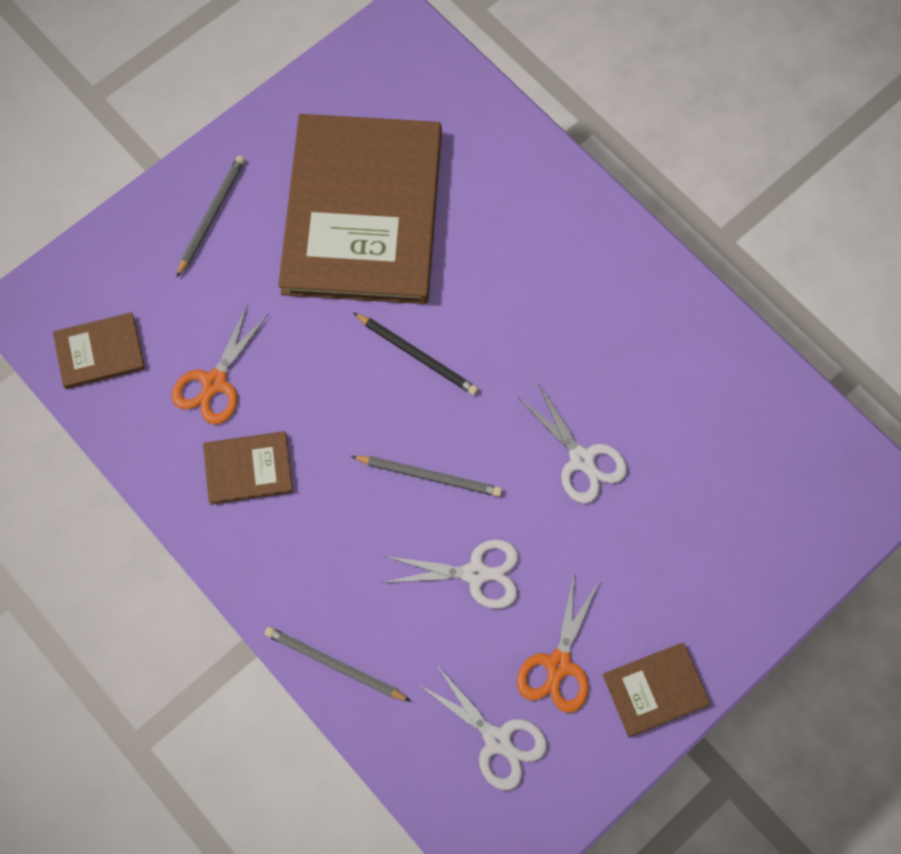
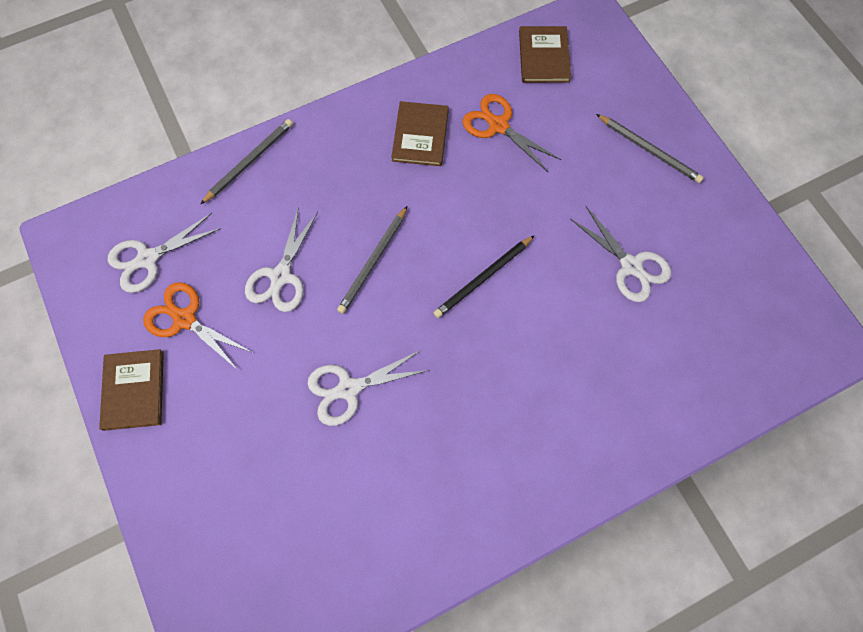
camera: 105 degrees right, 0 degrees up
brown book [278,114,442,304] -> white scissors [570,206,672,302]

